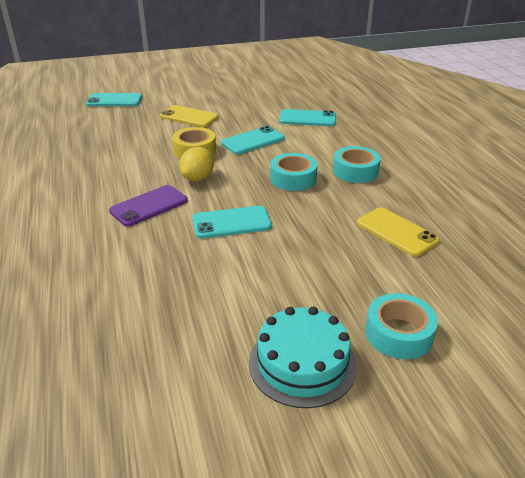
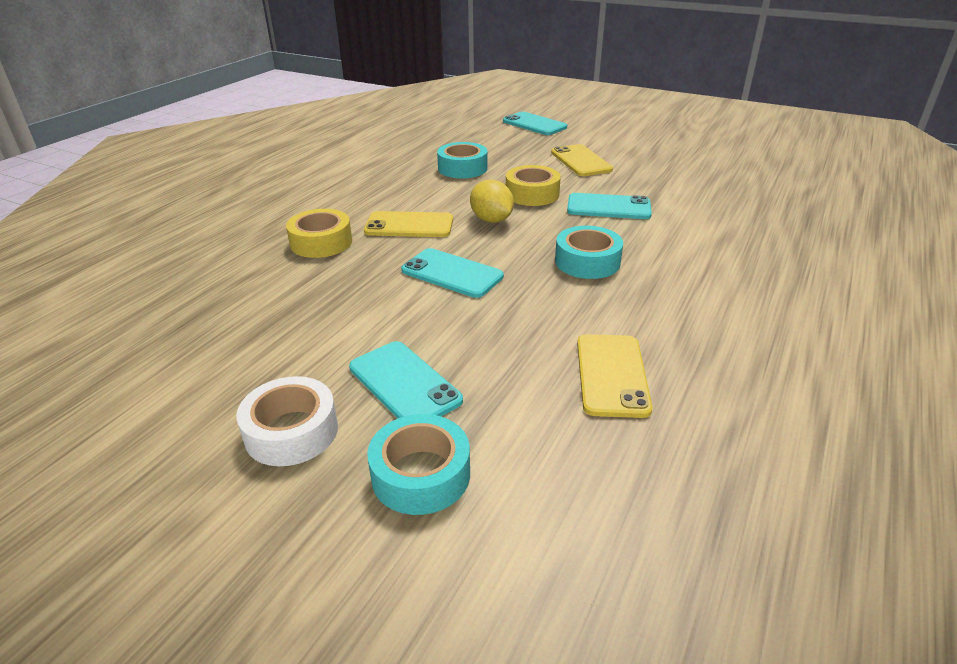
camera: 45 degrees right, 0 degrees up
purple phone [109,185,188,227] -> yellow phone [364,211,453,237]
yellow lemon [179,147,214,181] -> yellow lemon turned 75 degrees clockwise [470,180,514,223]
turquoise cake [249,307,357,408] -> white tape [236,376,338,466]
turquoise phone [279,109,336,126] -> turquoise phone moved to [349,341,463,418]
turquoise tape [333,146,381,183] -> turquoise tape moved to [437,142,488,178]
none -> yellow tape [286,209,352,258]

